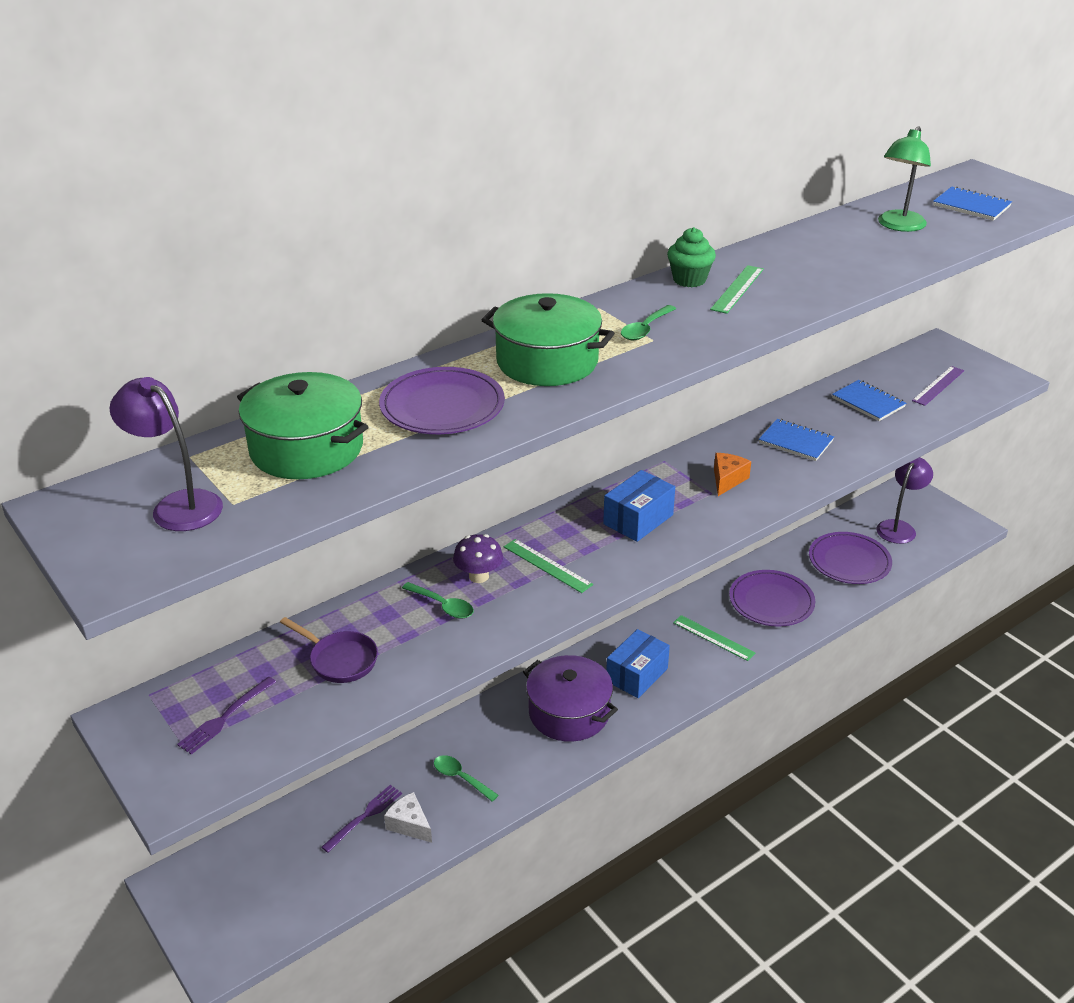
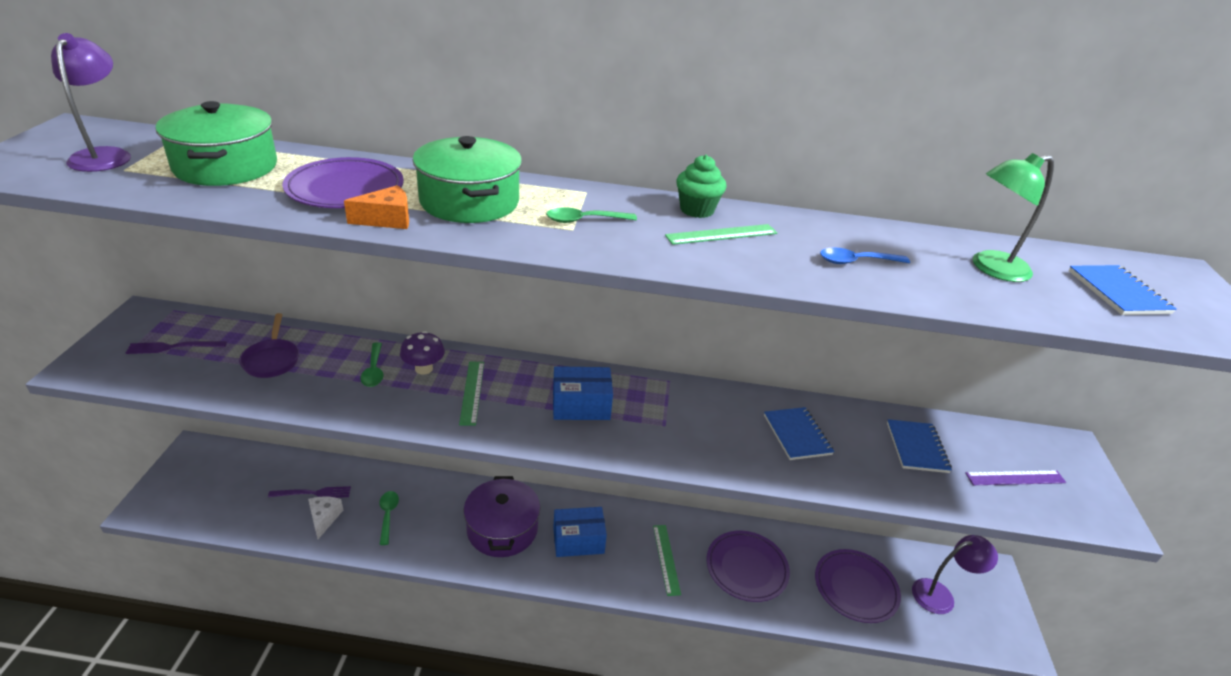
camera: 40 degrees right, 0 degrees up
orange cheese [714,453,751,496] -> orange cheese moved to [344,185,409,229]
none -> blue spoon [820,247,910,264]

